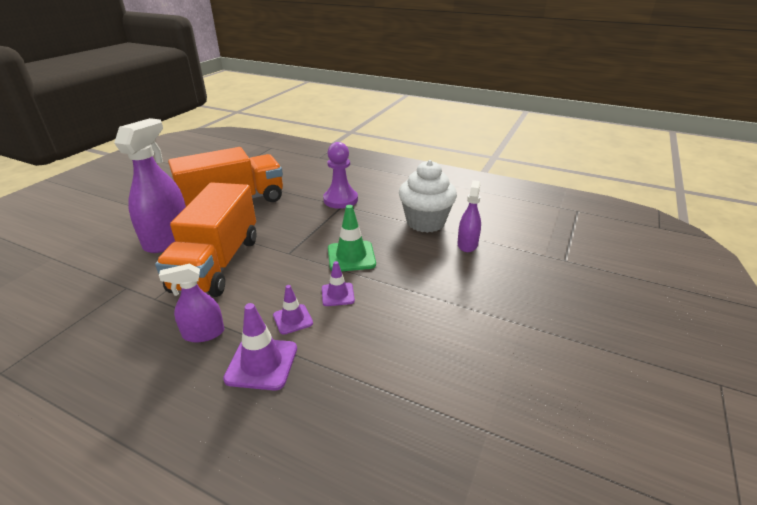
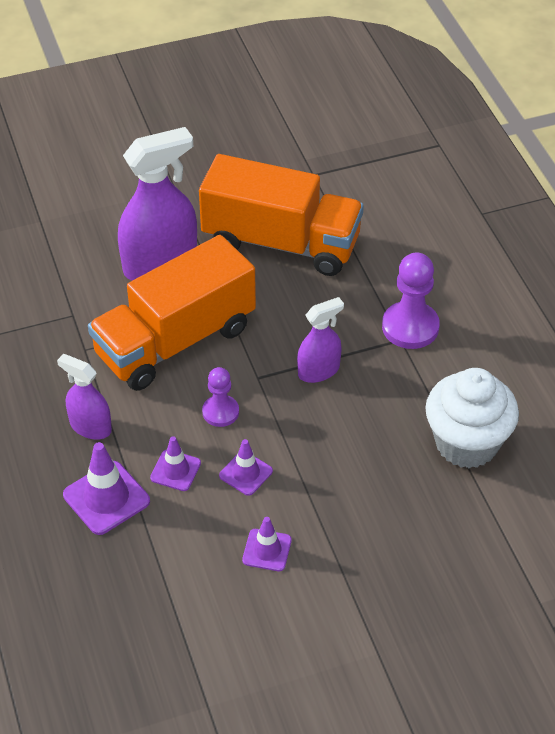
camera: 45 degrees right, 15 degrees up
green traffic cone [328,205,376,271] -> none
purple spray bottle [457,180,481,252] -> purple spray bottle moved to [297,297,344,383]
none -> purple pawn [202,367,239,427]
none -> purple traffic cone [242,517,292,571]

